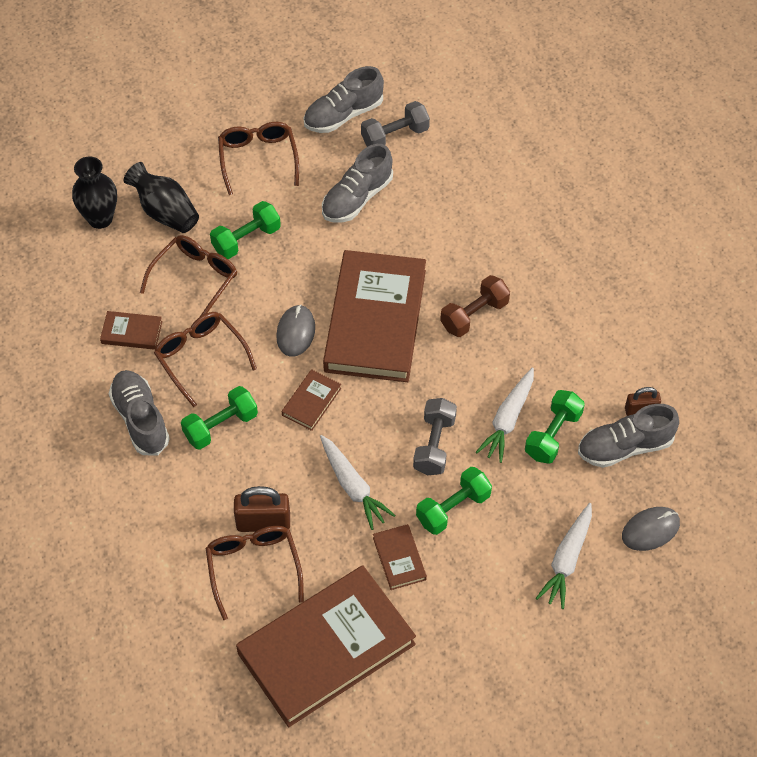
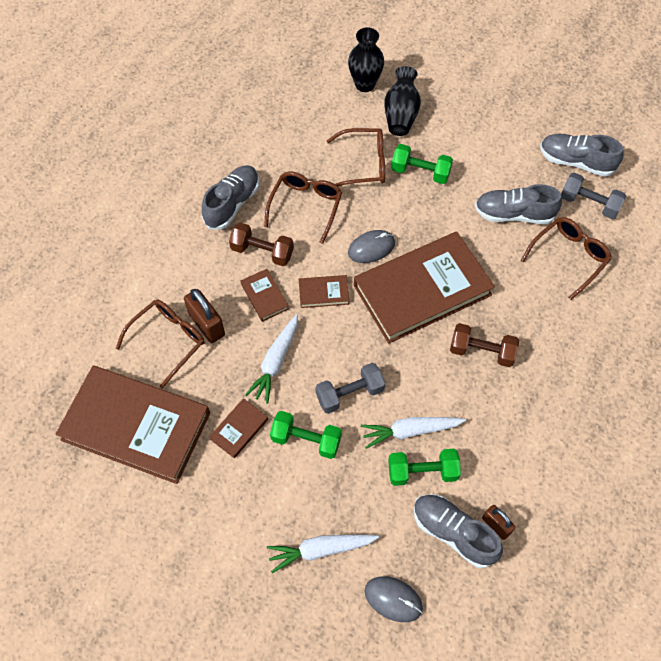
camera: 55 degrees right, 5 degrees up
brown book [100,311,163,350] -> brown book moved to [241,269,289,322]
green dumbbell [181,386,258,450] -> brown dumbbell [229,222,294,266]
brown glasses [218,122,299,195] -> brown glasses moved to [521,217,612,300]

